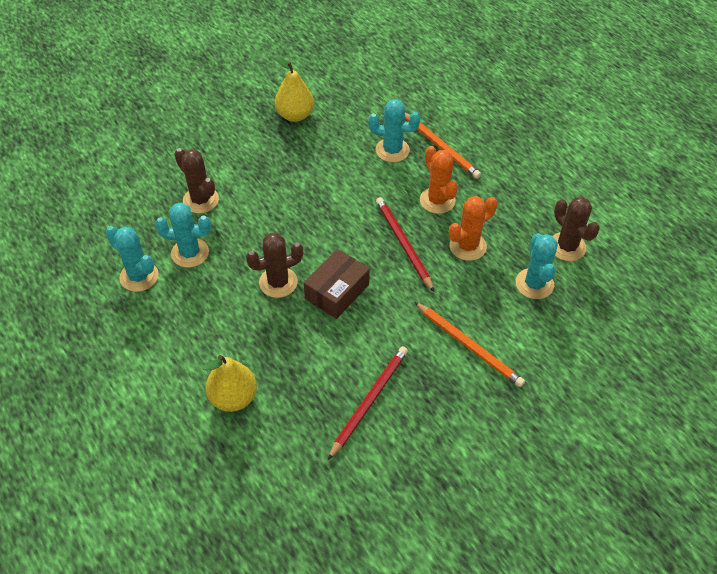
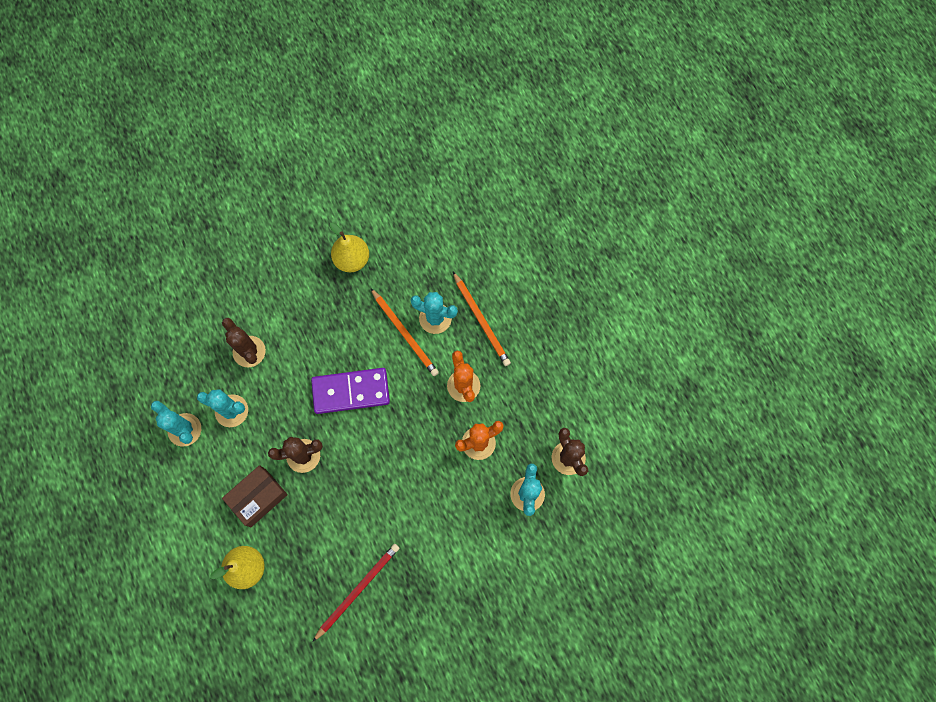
camera: 10 degrees right, 20 degrees up
brown box [304,249,370,319] -> brown box moved to [222,465,288,527]
red pencil [376,197,434,292] -> none
orange pencil [414,302,525,387] -> orange pencil moved to [371,289,439,376]
none -> purple domino [311,368,390,414]

